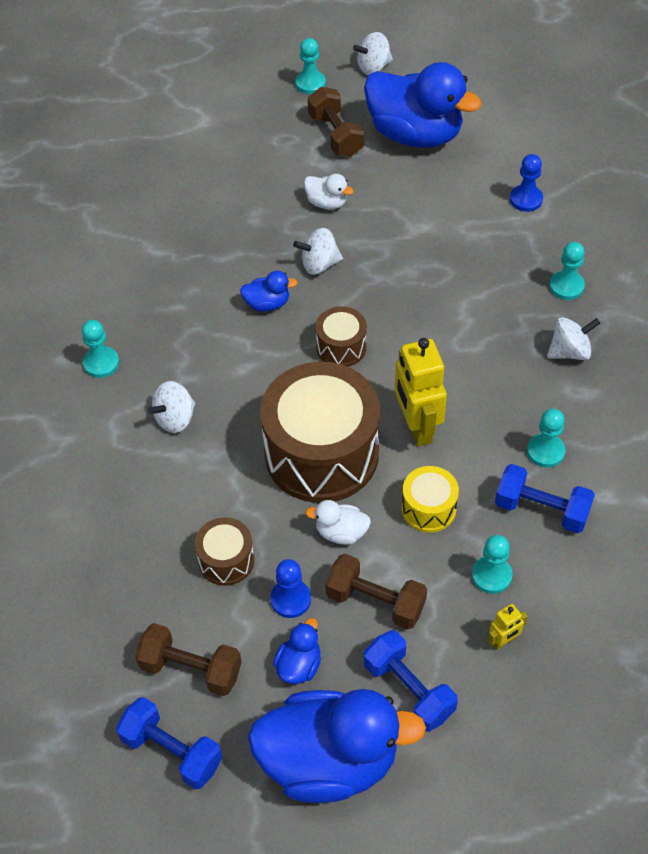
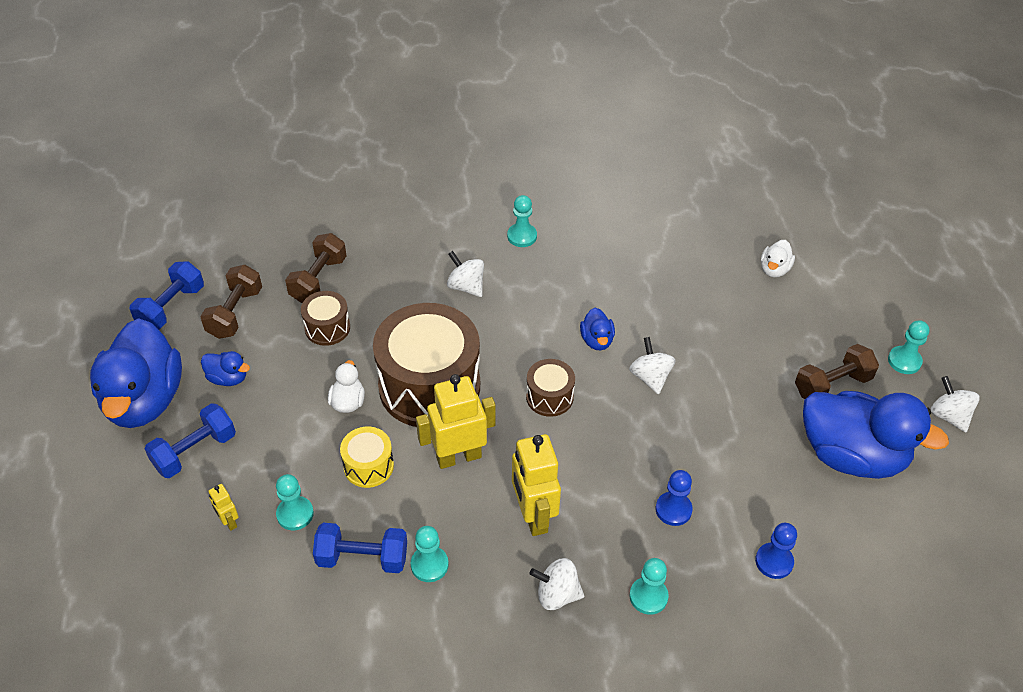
camera: 85 degrees right, 5 degrees down
blue pawn [271,559,311,618] -> blue pawn moved to [656,470,693,526]
white duck [304,174,353,210] -> white duck moved to [761,240,795,277]
brown dumbbell [325,554,427,629] -> brown dumbbell moved to [285,233,347,303]
blue duck [364,62,482,148] -> blue duck turned 90 degrees counterclockwise [803,391,949,479]
blue dumbbell [495,464,595,533] -> blue dumbbell turned 75 degrees clockwise [313,523,407,573]
white spinning top [547,317,600,360] -> white spinning top turned 120 degrees clockwise [530,558,584,610]
none -> yellow robot [512,434,561,536]

